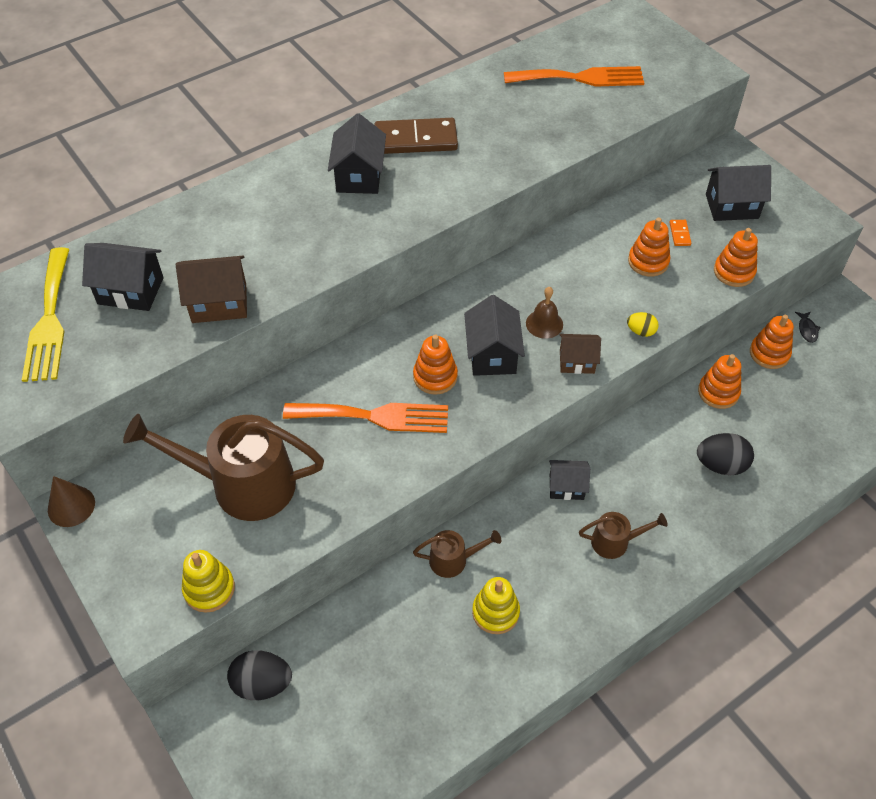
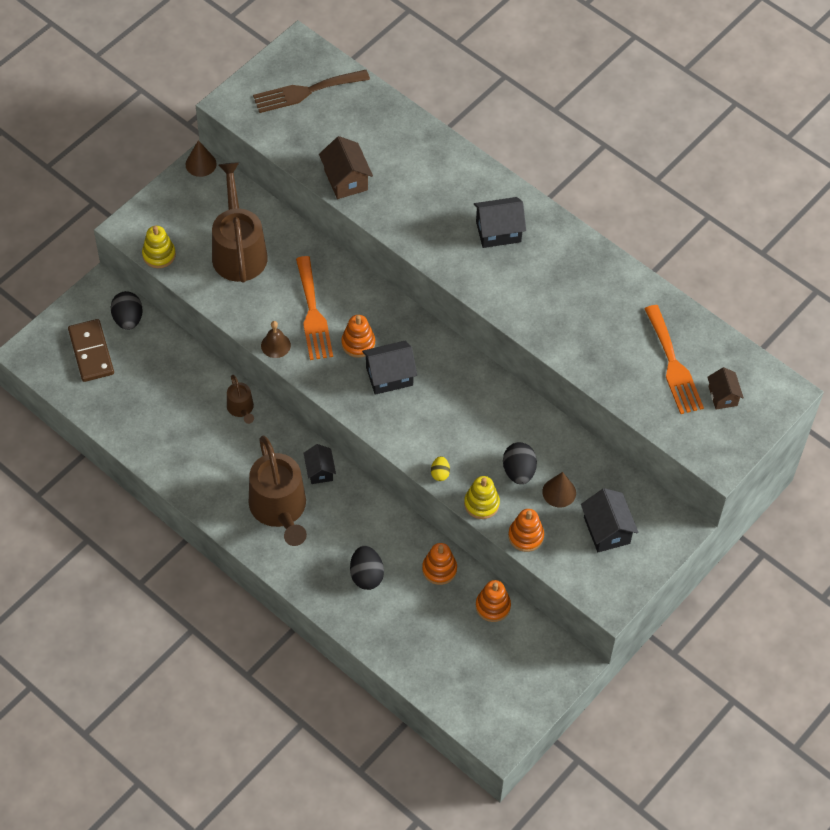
camera: 75 degrees right, 5 degrees up
yellow fork [22,247,69,382] -> brown fork [253,70,370,113]
black house [82,243,164,311] -> none
brown domino [374,118,458,154] -> brown domino moved to [68,319,114,382]
yellow stacking toy [472,577,520,634] -> yellow stacking toy moved to [464,476,500,519]
brown bell [526,287,563,339] -> brown bell moved to [261,321,291,358]
brown house [559,334,601,374] -> brown house moved to [707,367,744,410]
brown watering can [579,512,668,559] -> brown watering can [249,435,307,546], size x2.08
orange stacking toy [628,217,670,277] -> black egg [503,442,537,484]
orange domino [669,220,691,246] -> brown cone [542,472,576,507]
black fish [795,312,820,343] -> none

